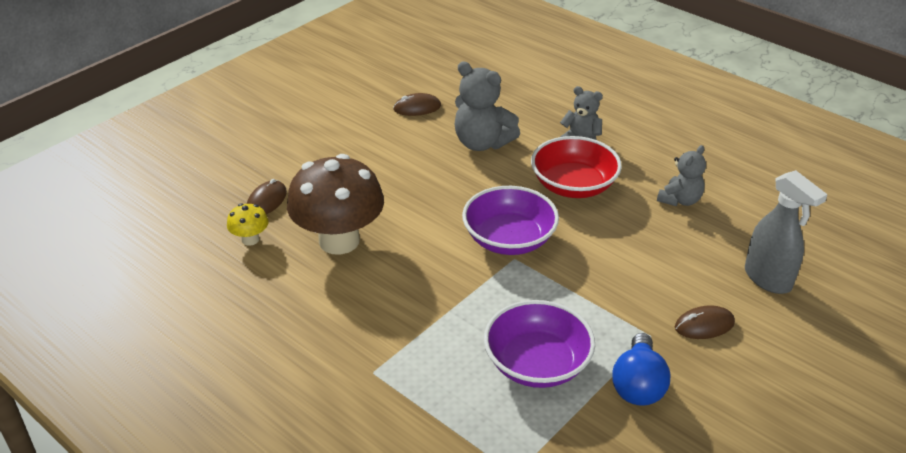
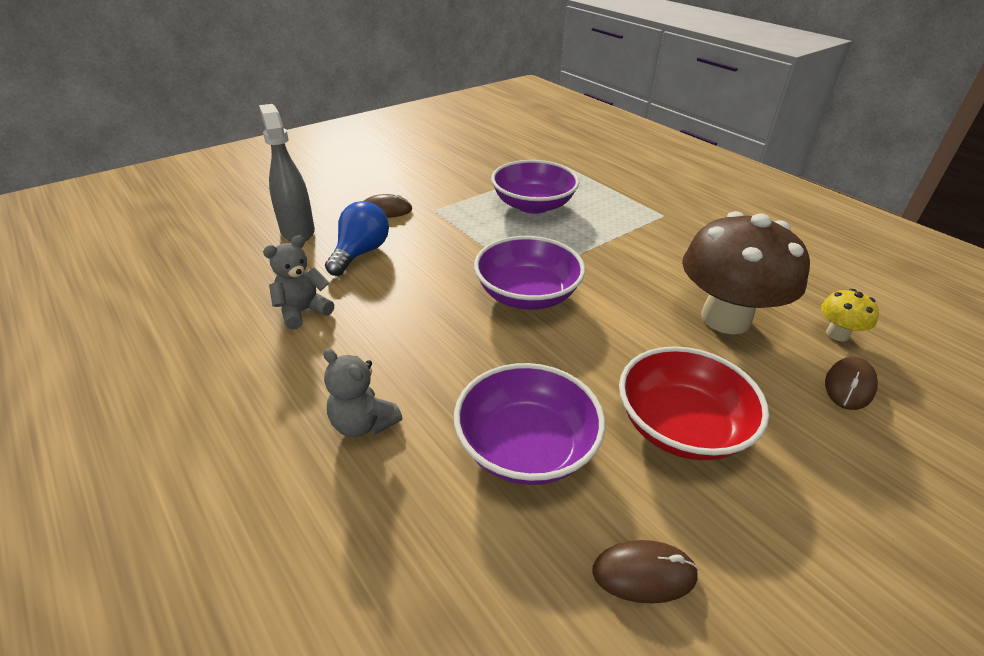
camera: 170 degrees left, 0 degrees up
grey teddy bear [454,61,520,151] -> purple bowl [454,363,605,485]
red bowl [531,136,622,198] -> red bowl moved to [619,346,769,460]
blue light bulb [612,333,670,406] -> blue light bulb moved to [325,201,389,276]

